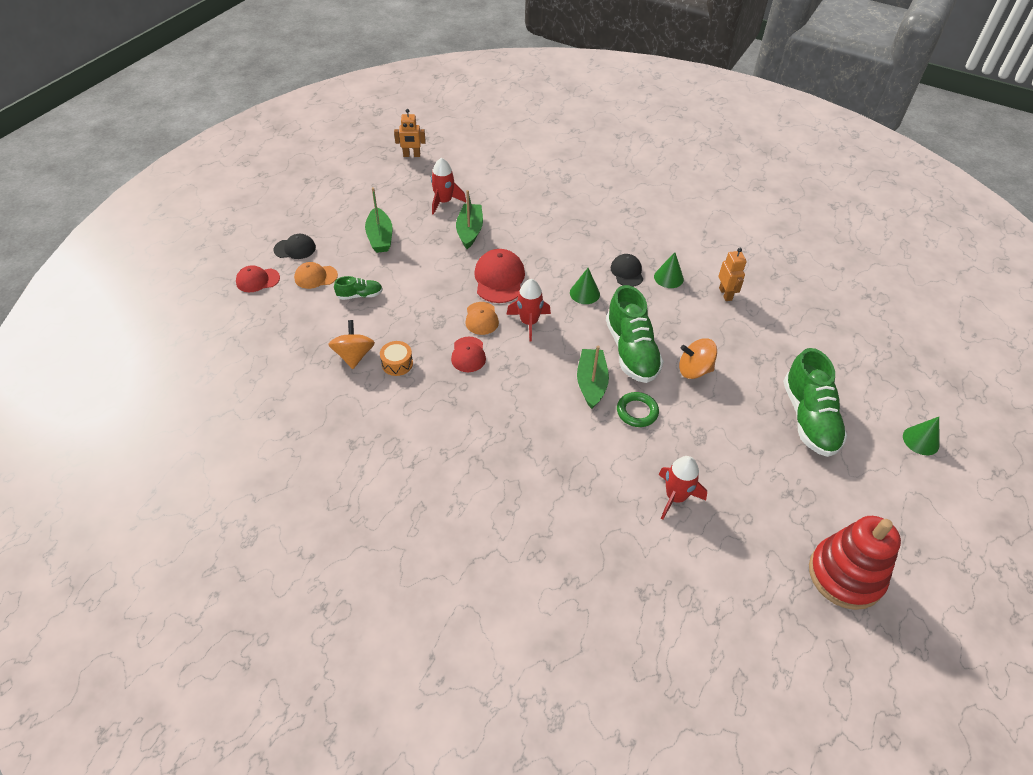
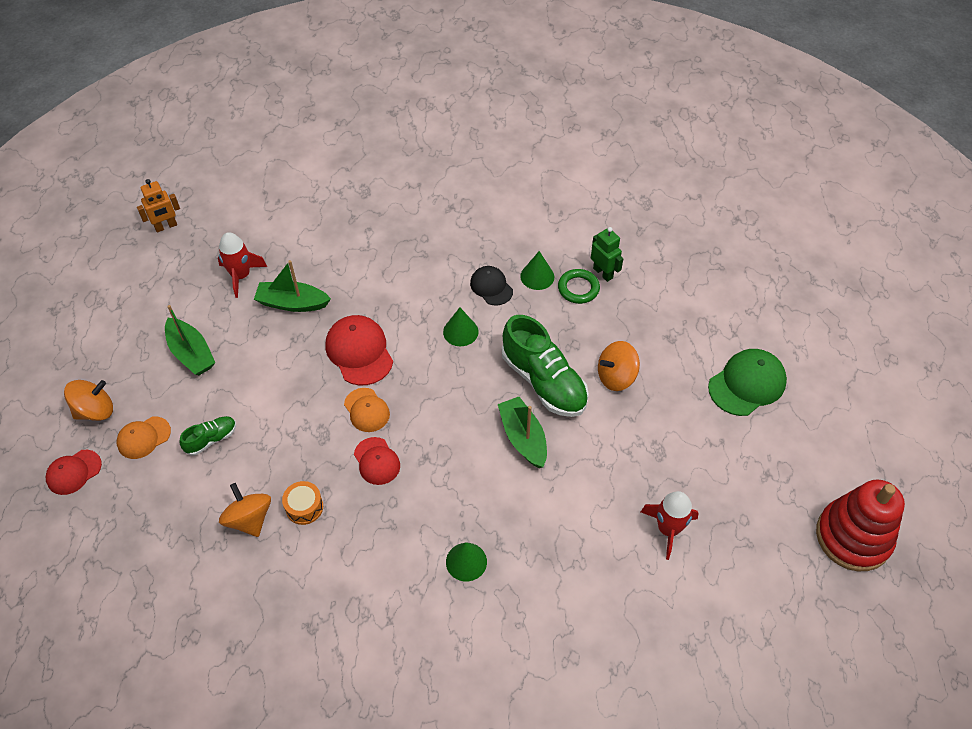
camera: 25 degrees left, 5 degrees up
black cap [274,234,316,259] -> orange spinning top [64,380,113,421]
green boat [456,190,483,249] -> green boat turned 60 degrees counterclockwise [254,260,331,312]
red rocket [506,279,551,342] -> none
green ring [617,392,659,427] -> green ring moved to [558,269,600,304]
orange robot [719,248,747,301] -> green robot [591,227,623,282]
green shoe [783,348,847,457] -> green cap [708,349,787,416]
green cone [903,417,940,455] -> green cone moved to [446,542,487,581]

